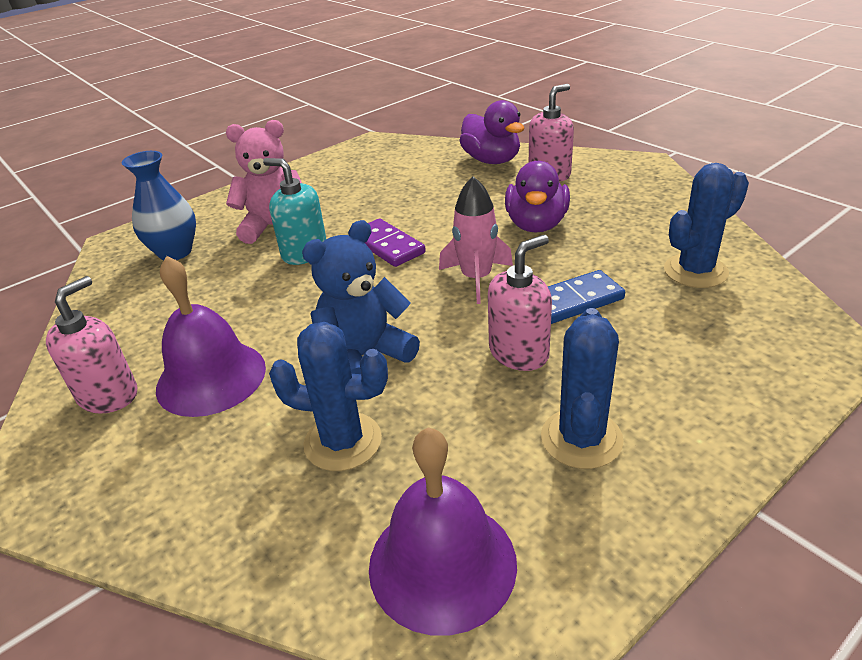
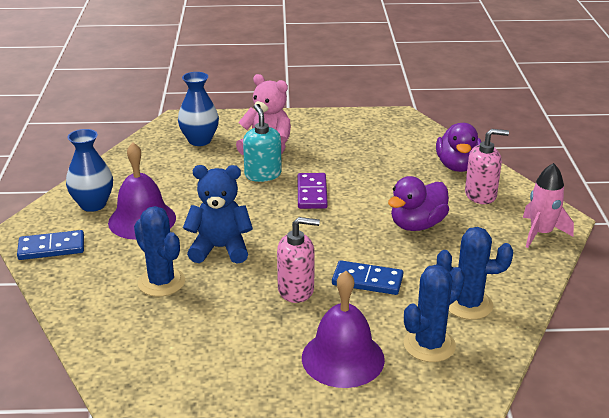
camera: 35 degrees right, 5 degrees down
pink soap dispenser [46,276,137,414] -> blue vase [66,129,113,212]
purple bell [369,427,517,636] -> purple bell moved to [302,271,385,388]
pink rocket [439,176,513,304] -> pink rocket moved to [523,163,574,248]
blue cactus [541,308,624,469] -> blue cactus moved to [404,265,465,362]
none -> blue domino [17,230,84,260]

